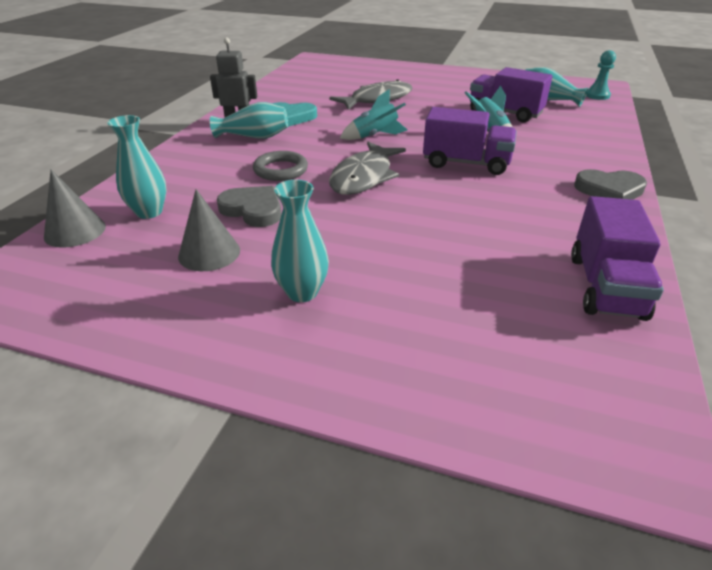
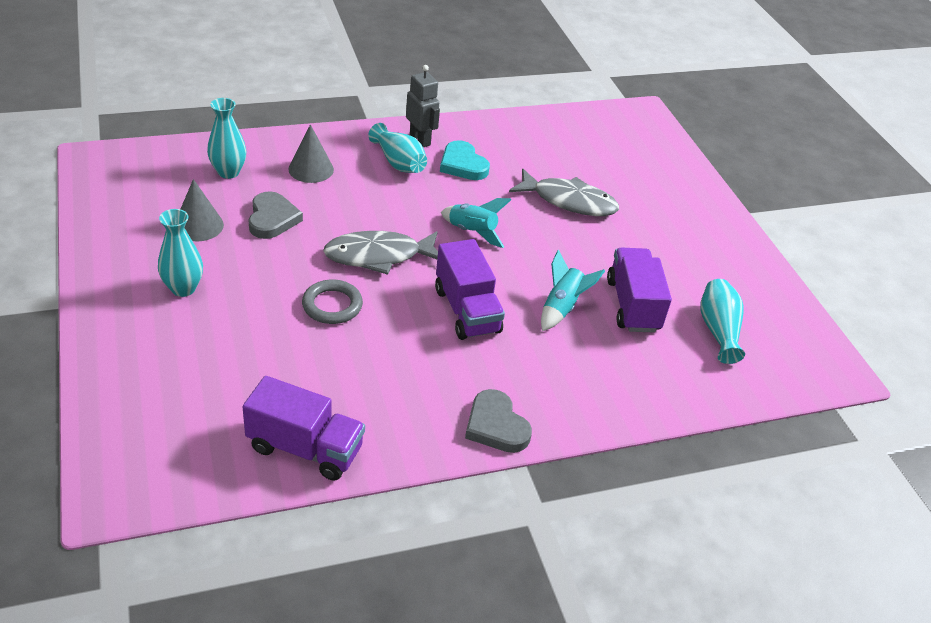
camera: 50 degrees right, 5 degrees up
grey cone [44,169,106,248] -> grey cone moved to [288,124,334,183]
grey ring [253,151,308,181] -> grey ring moved to [302,279,363,324]
purple truck [571,196,664,321] -> purple truck turned 135 degrees counterclockwise [243,376,365,481]
turquoise pawn [586,50,616,100] -> none

